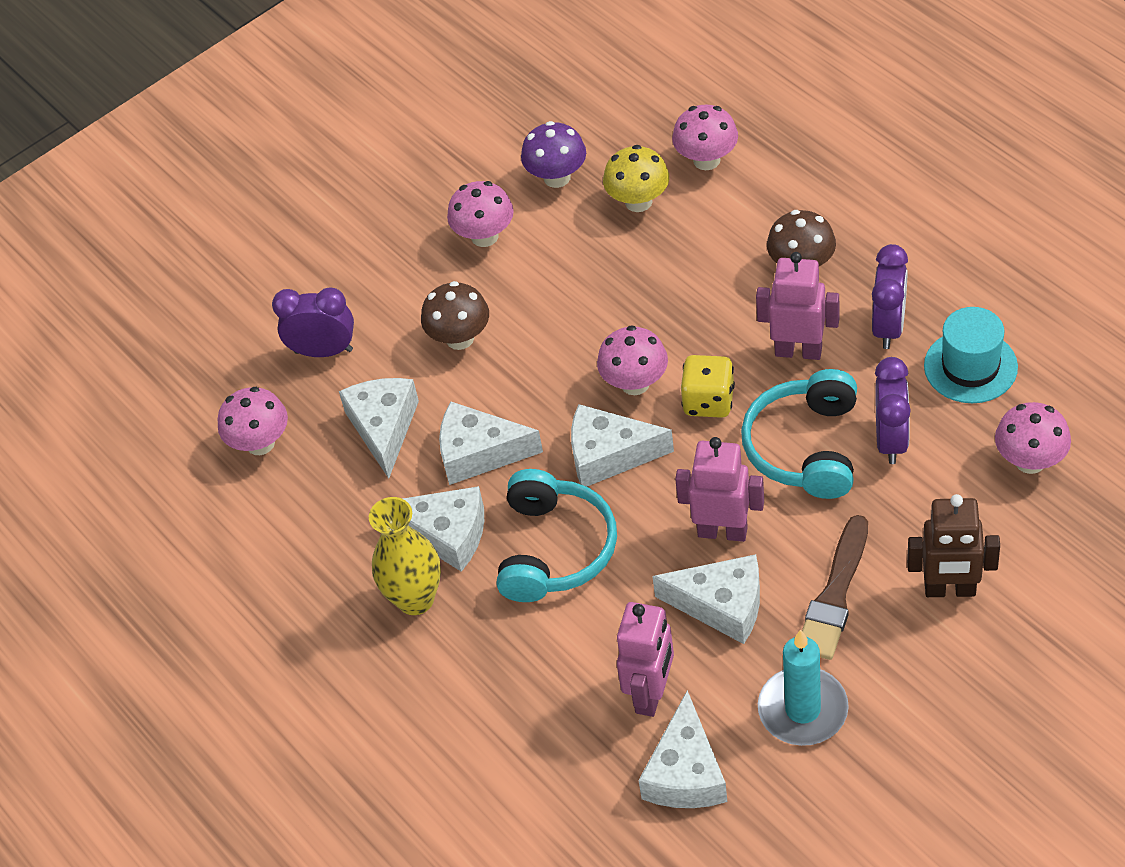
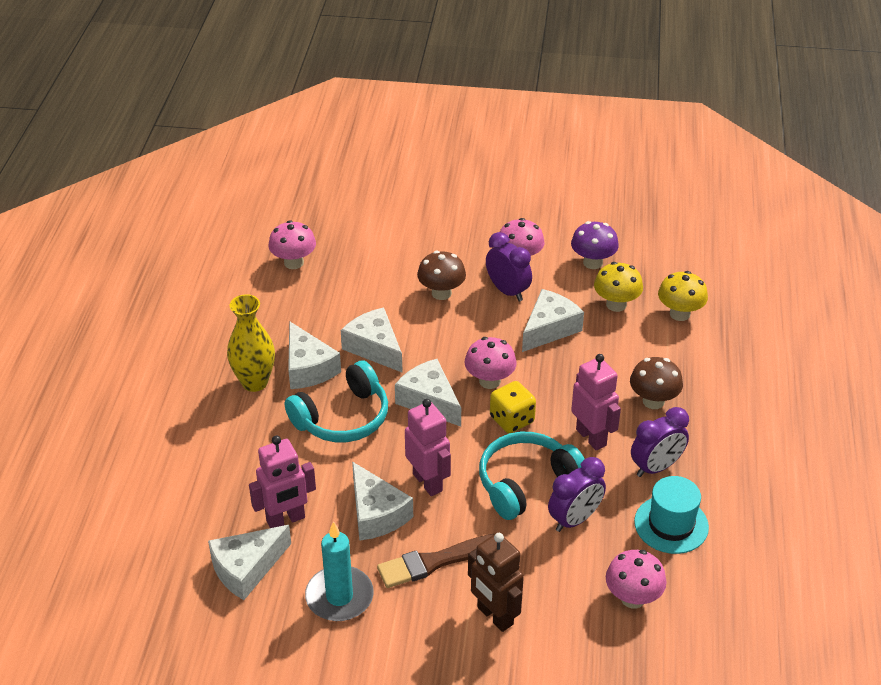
camera: 40 degrees right, 10 degrees down
purple clock [272,288,354,357] -> purple clock moved to [486,232,532,302]
white cheese [339,378,419,479] -> white cheese moved to [522,289,584,352]
pink mushroom [672,105,738,170] -> yellow mushroom [658,271,708,321]

